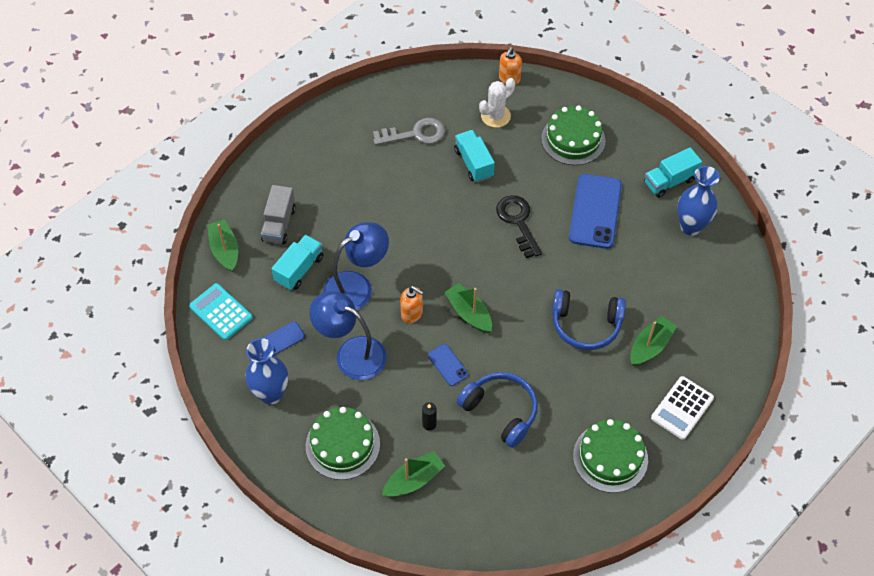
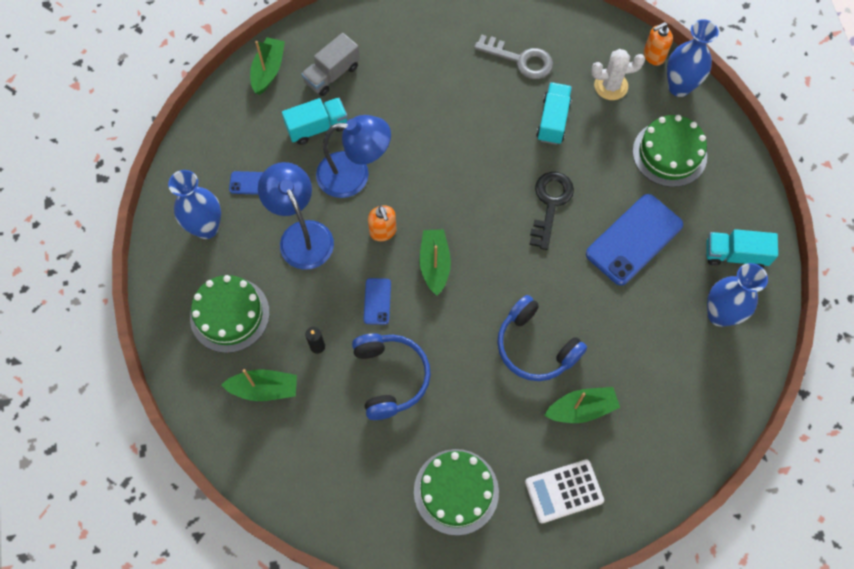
camera: 35 degrees right, 10 degrees up
turquoise calculator [189,283,253,340] -> none
none -> blue vase [667,19,719,97]

